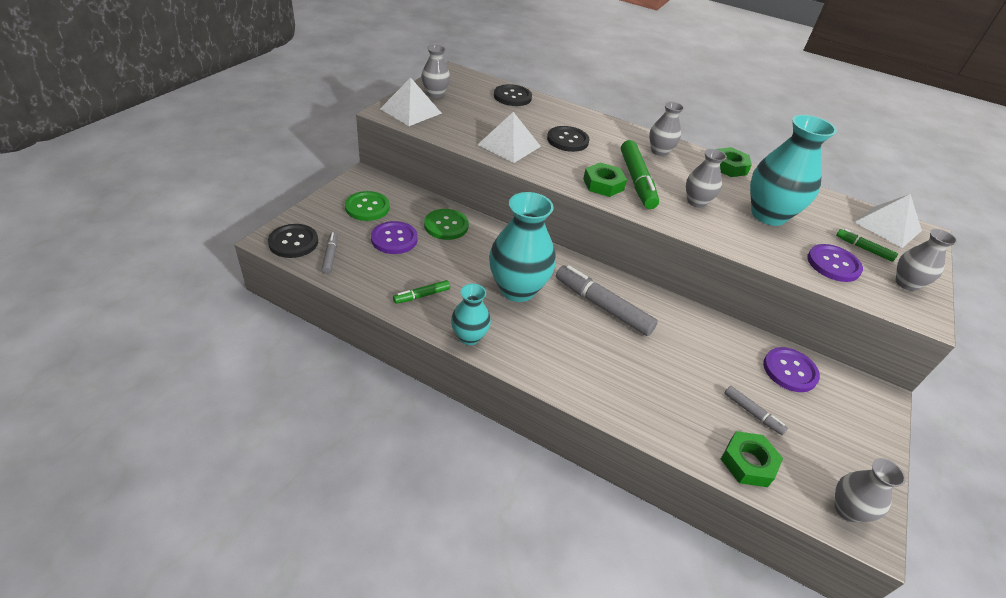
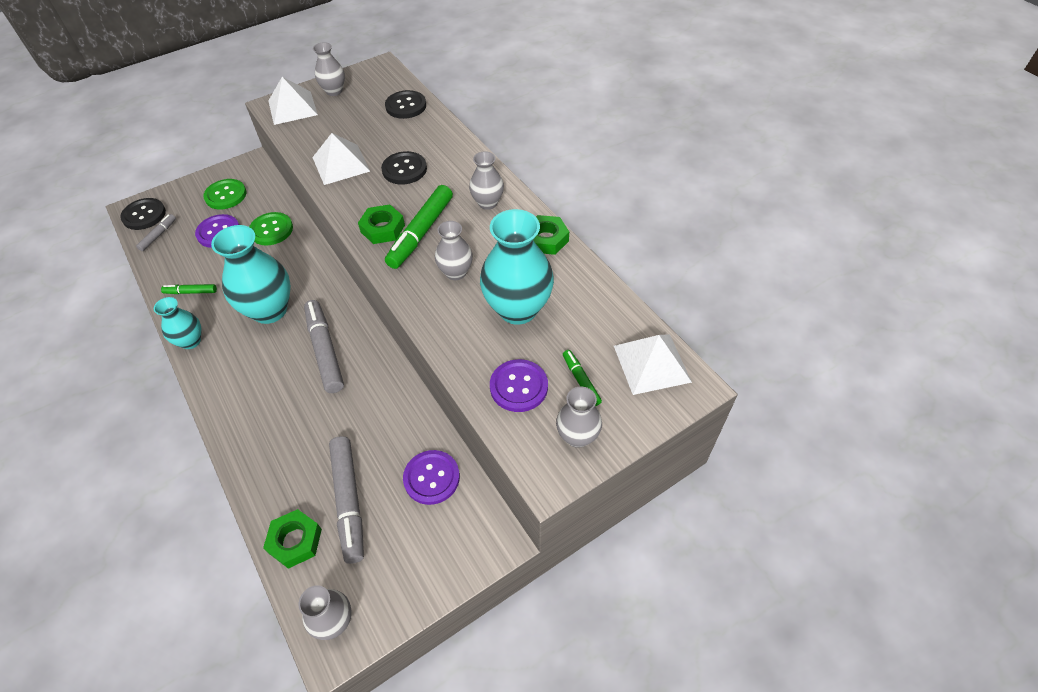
camera: 35 degrees right, 10 degrees up
grey marker [724,386,788,435] -> grey marker [329,436,364,564], size x1.97

